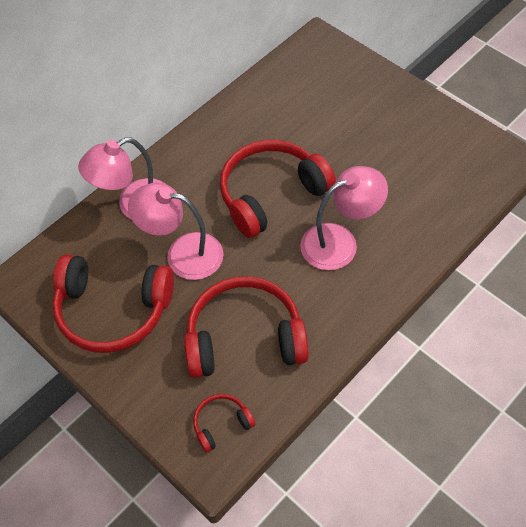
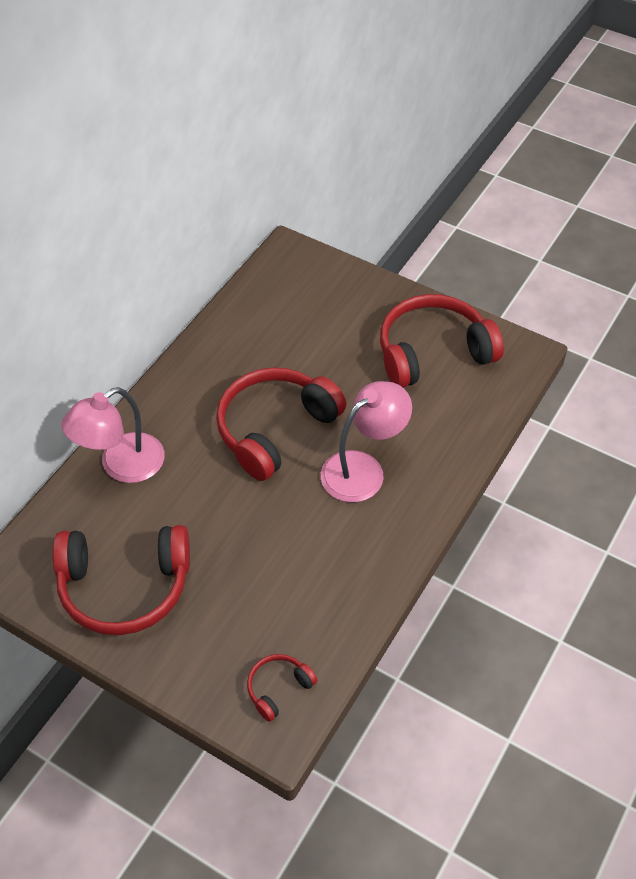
camera: 15 degrees left, 5 degrees down
pink lamp [128,182,224,280] -> none
red headphones [184,276,309,378] -> red headphones moved to [380,294,504,388]

